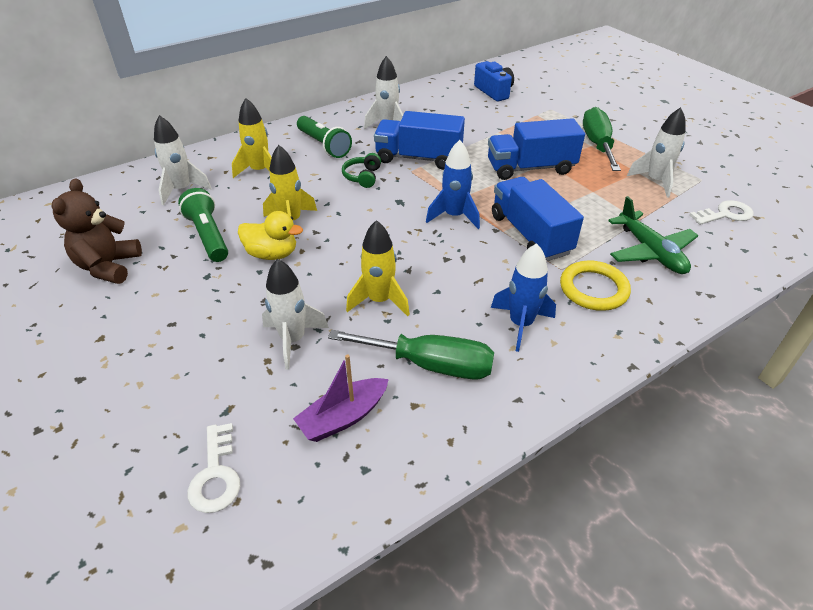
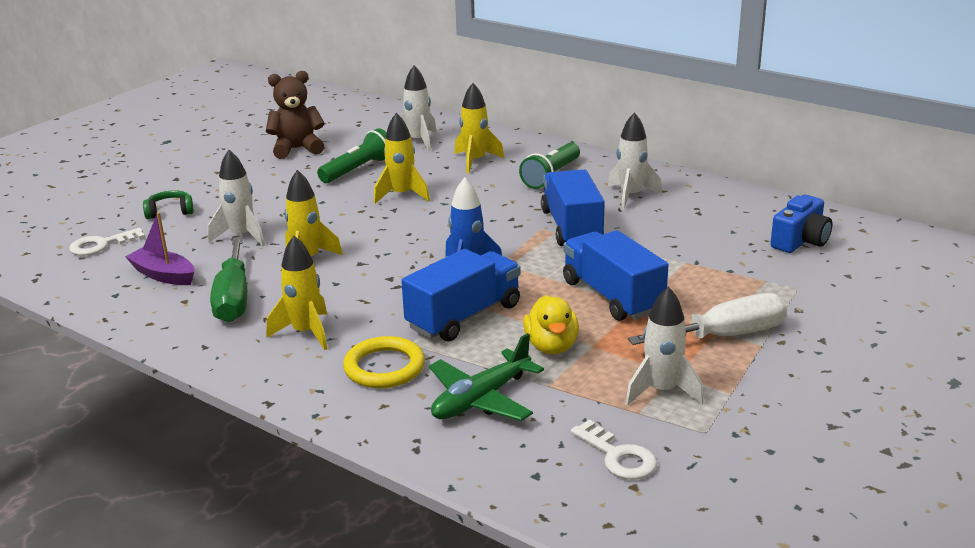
camera: 70 degrees right, 15 degrees down
yellow duck [238,211,303,260] -> yellow duck moved to [523,295,579,354]
green headphones [342,153,381,188] -> green headphones moved to [143,190,194,219]
blue rocket [491,243,556,352] -> yellow rocket [267,236,328,350]
green screwdriver [583,107,621,171] -> white screwdriver [628,293,787,345]

